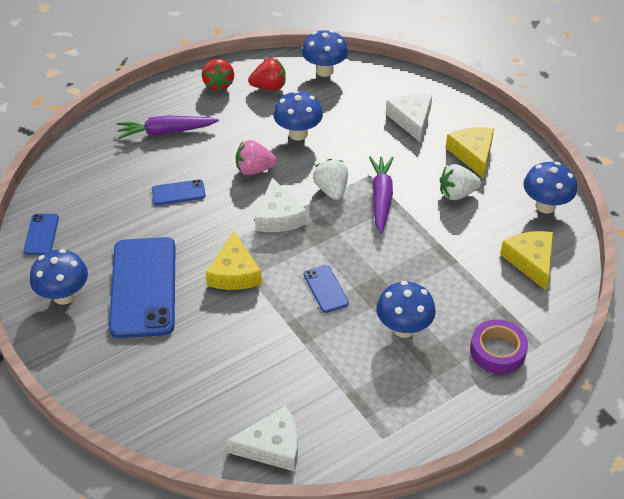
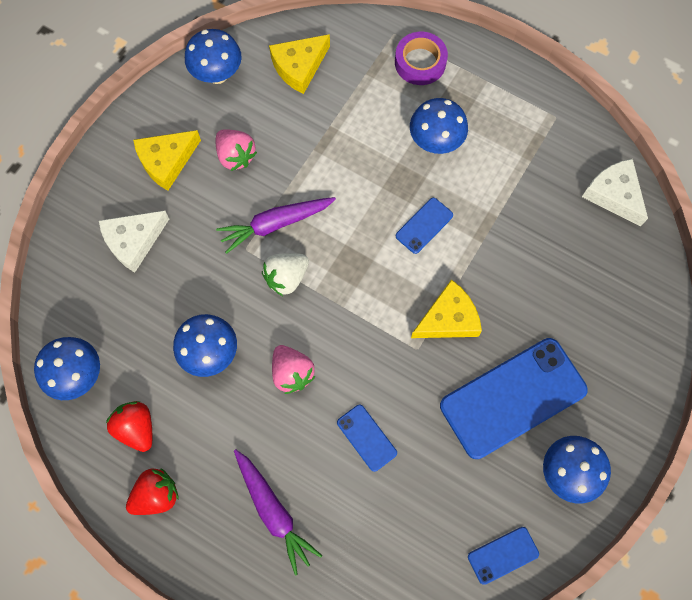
camera: 115 degrees left, 25 degrees up
white cheese [255,178,307,232] -> none
white strawberry [440,164,481,200] -> pink strawberry [216,129,257,171]

